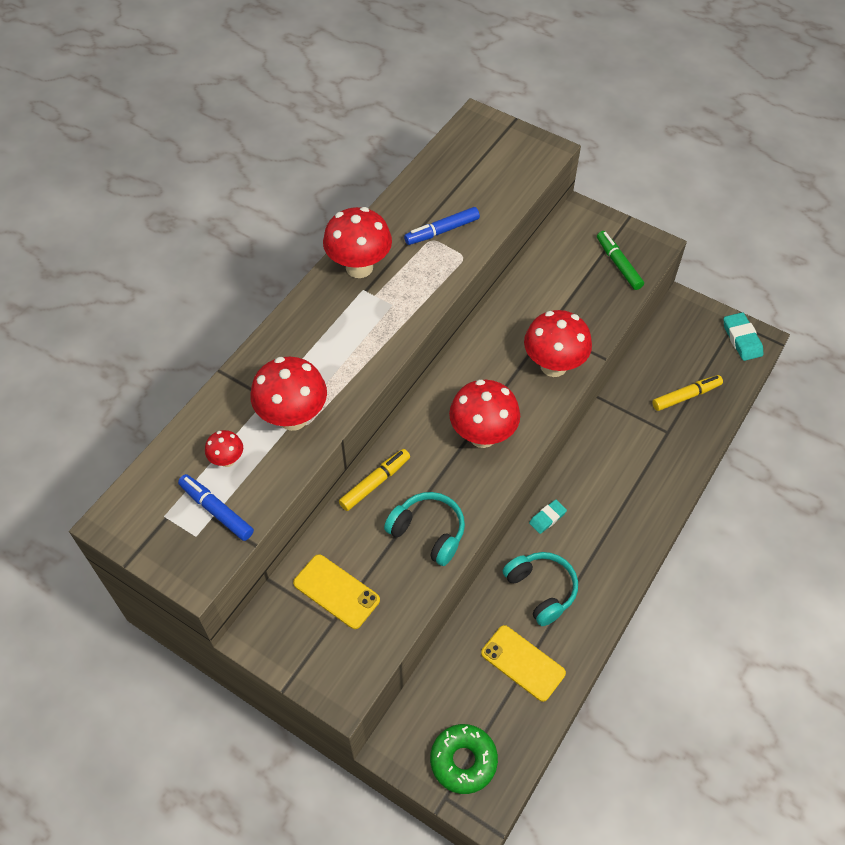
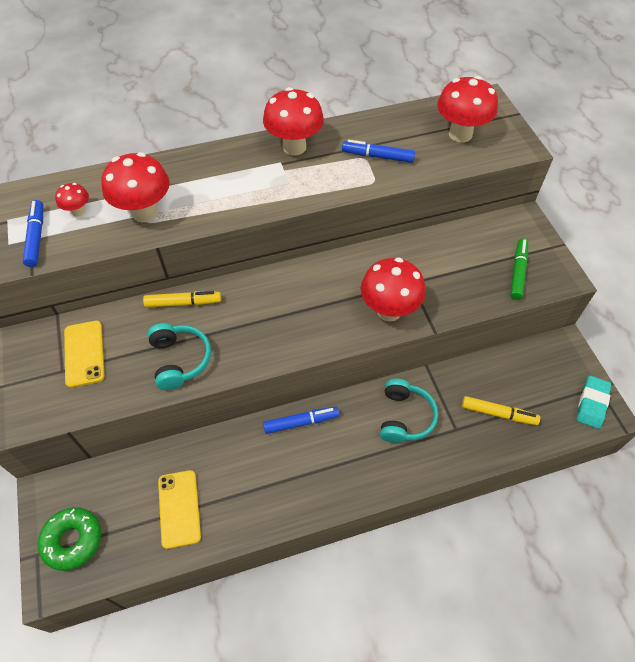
camera: 40 degrees right, 0 degrees up
red mushroom [449,379,520,448] -> red mushroom moved to [437,76,498,142]
turquoise headphones [503,552,578,626] -> turquoise headphones moved to [380,379,438,443]
turquoise eraser [529,500,567,534] -> blue marker [263,407,339,434]

